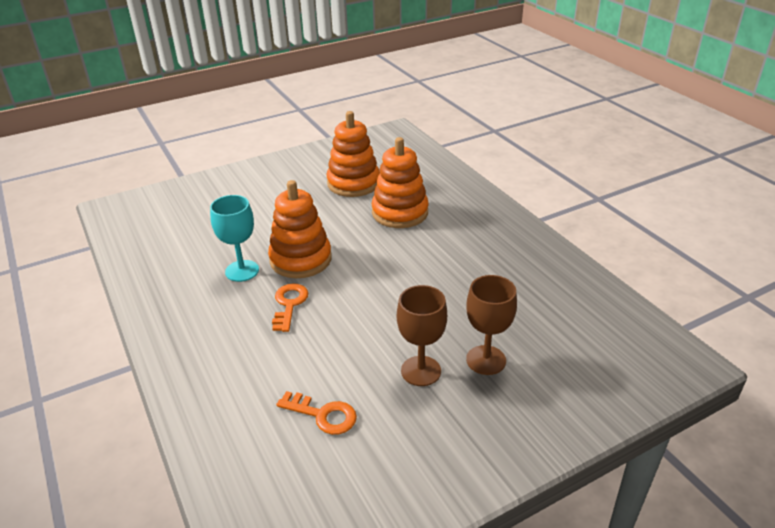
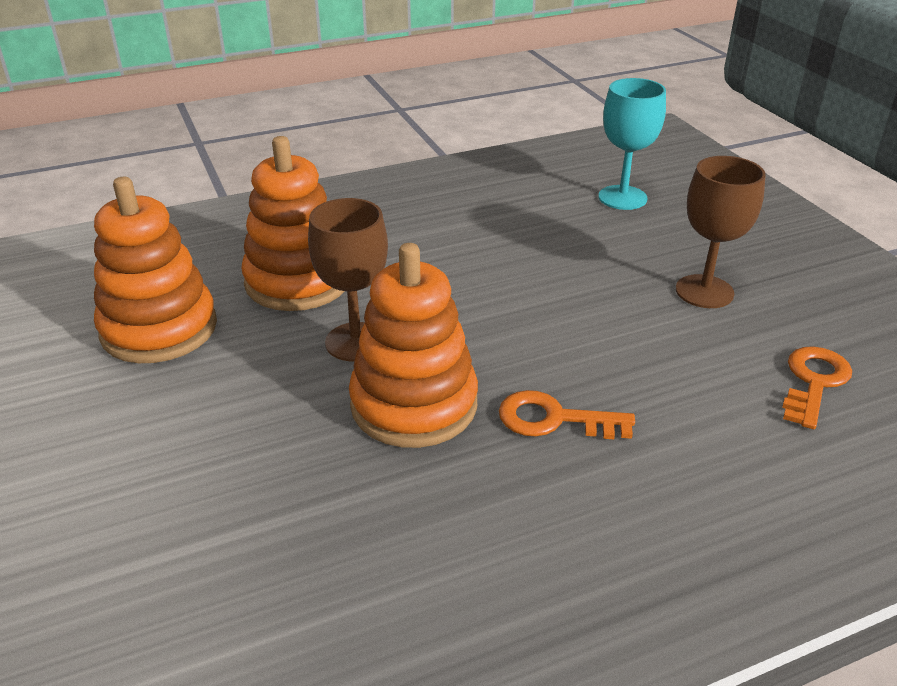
camera: 85 degrees left, 0 degrees up
turquoise goblet [210,195,259,282] -> turquoise goblet moved to [598,78,666,210]
brown goblet [466,275,517,375] -> brown goblet moved to [308,198,388,361]

